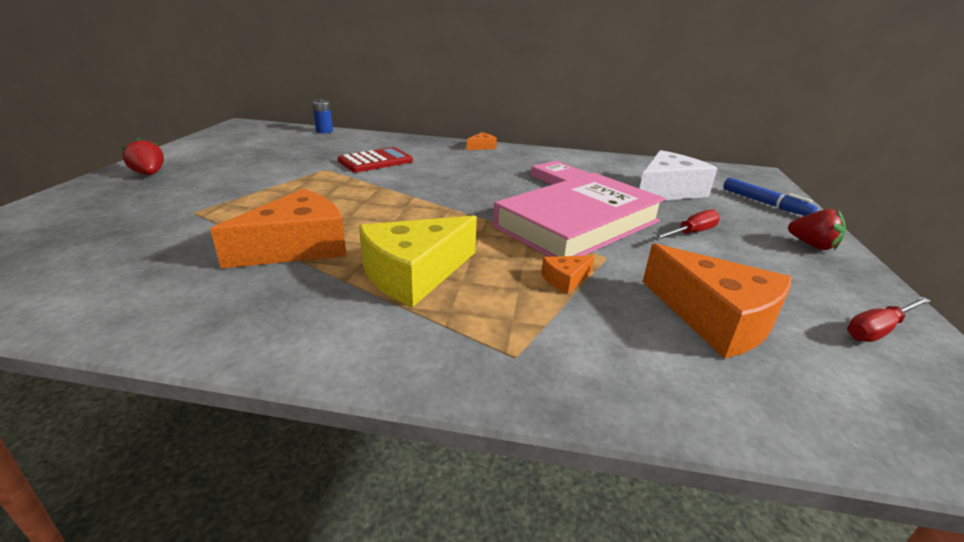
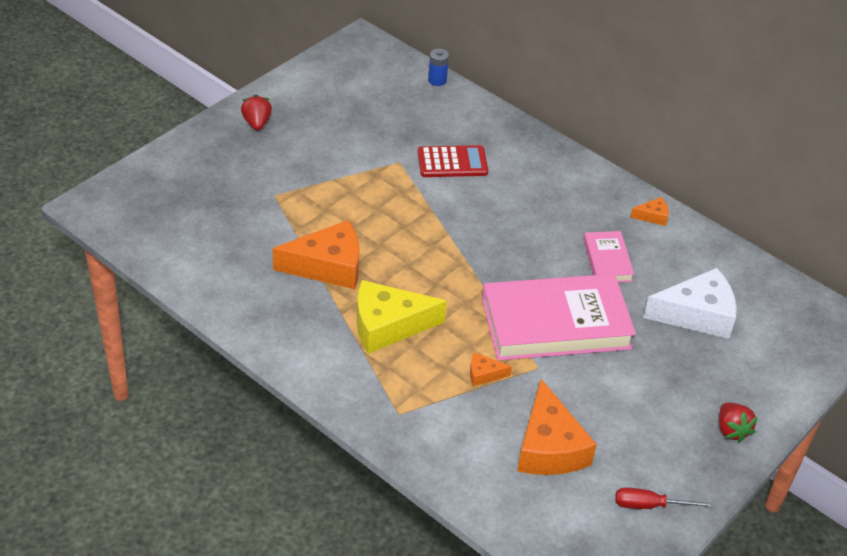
camera: 30 degrees right, 15 degrees up
orange cheese [467,132,497,150] -> orange cheese moved to [630,197,669,226]
red screwdriver [653,210,720,240] -> none
blue marker [723,178,818,216] -> none

